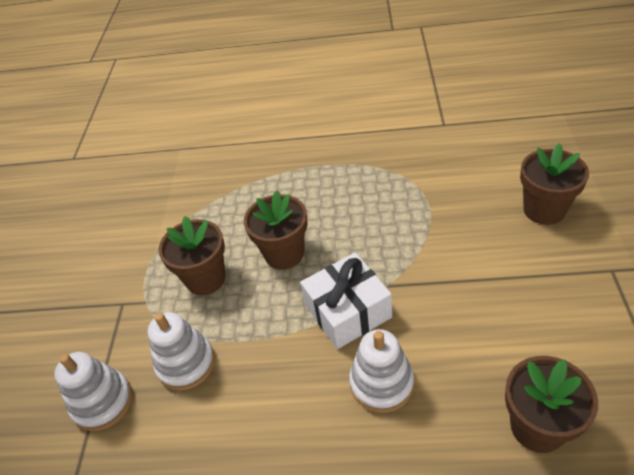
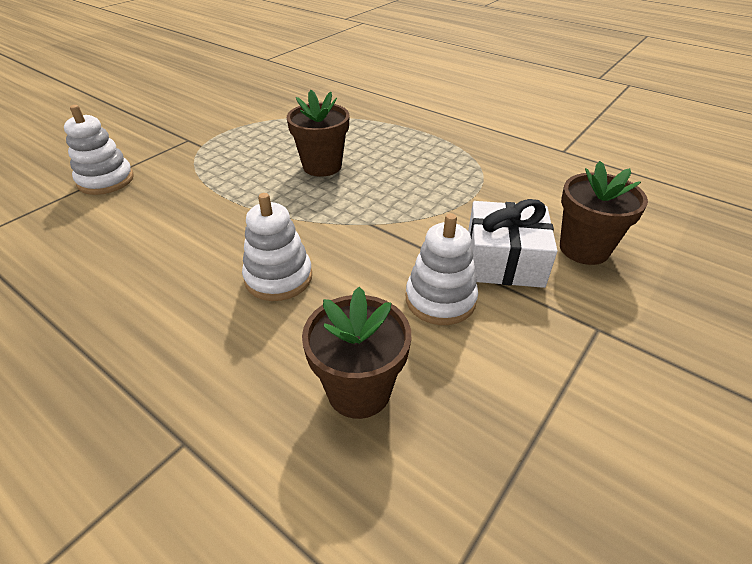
camera: 30 degrees right, 5 degrees down
white stacking toy [148,312,215,391] -> white stacking toy moved to [406,213,478,325]
brown flower pot [159,216,226,295] -> none
white gift [300,252,392,349] -> white gift moved to [468,199,557,288]

